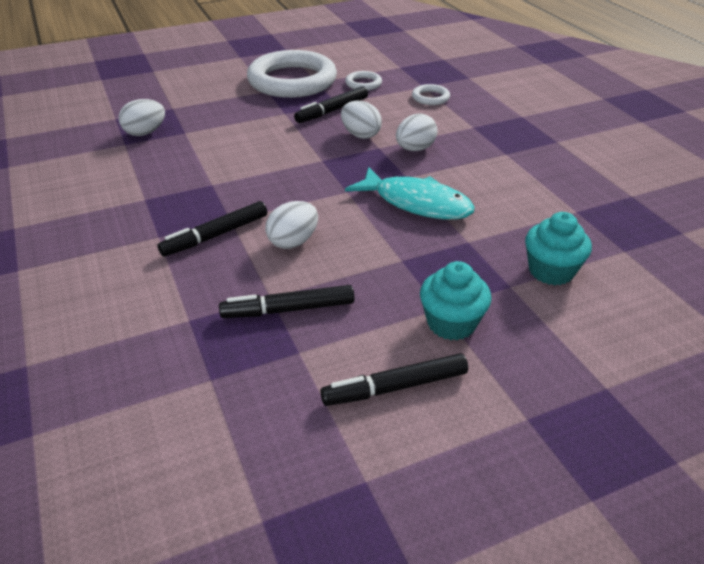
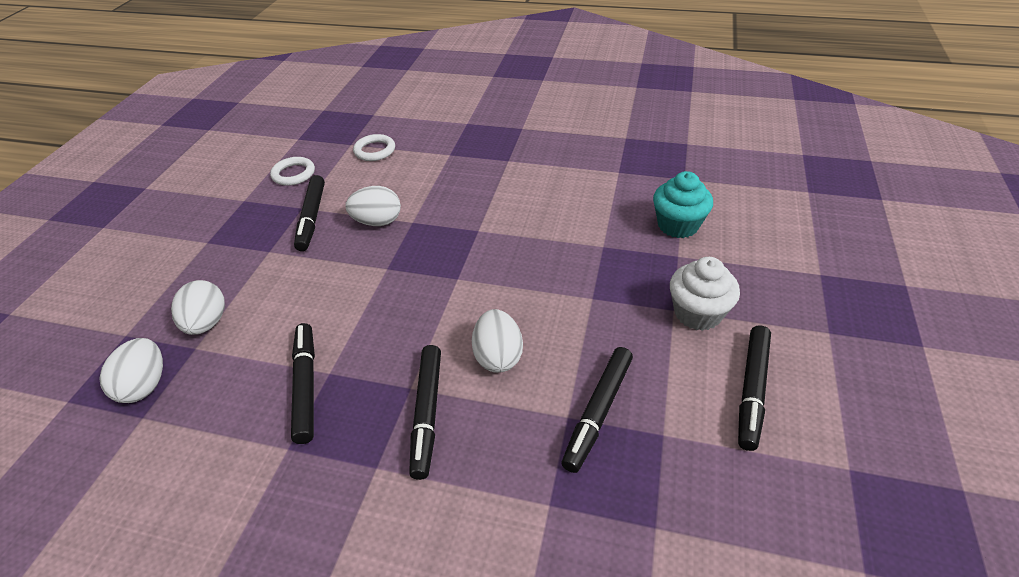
camera: 50 degrees left, 5 degrees up
white ring [247,50,337,98] -> none
turquoise fish [345,167,475,220] -> none
white egg [396,114,438,151] -> white egg moved to [171,280,225,335]
turquoise cupcake [420,261,491,340] -> white cupcake [670,257,740,331]
none -> black marker [291,323,315,444]

